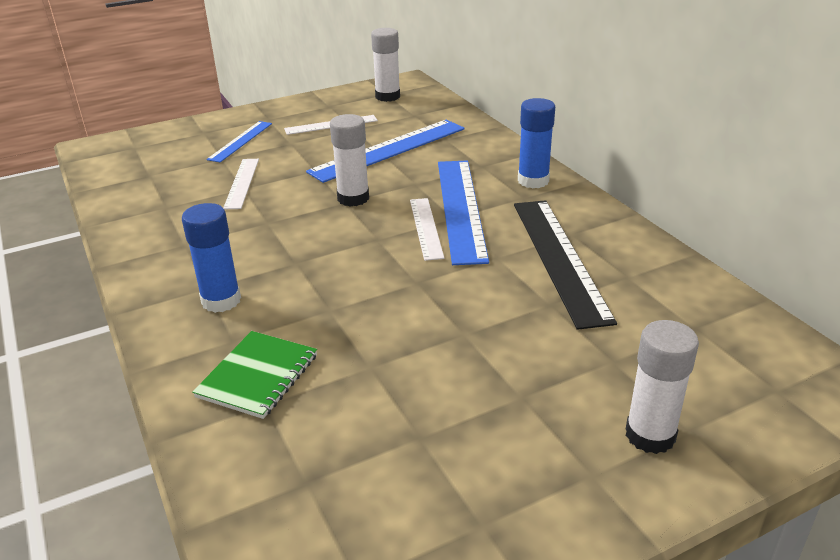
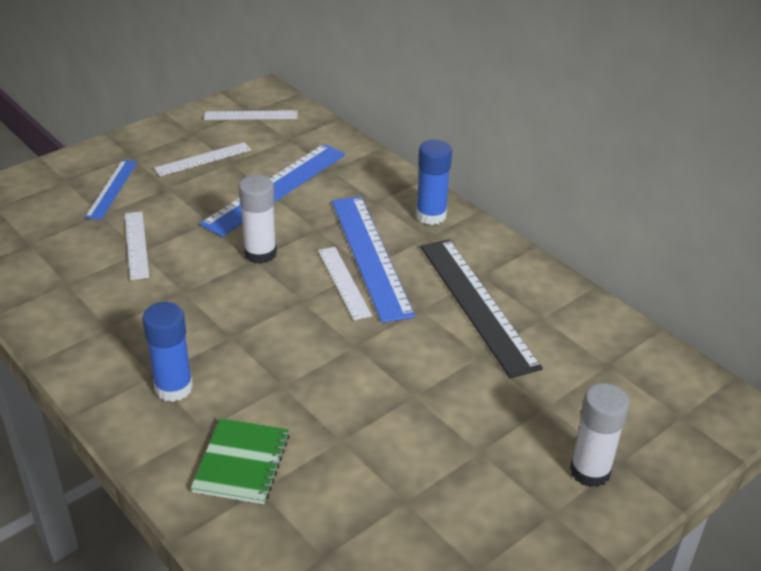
camera: 15 degrees left, 5 degrees up
white glue stick [371,28,400,102] -> white ruler [204,110,297,120]

